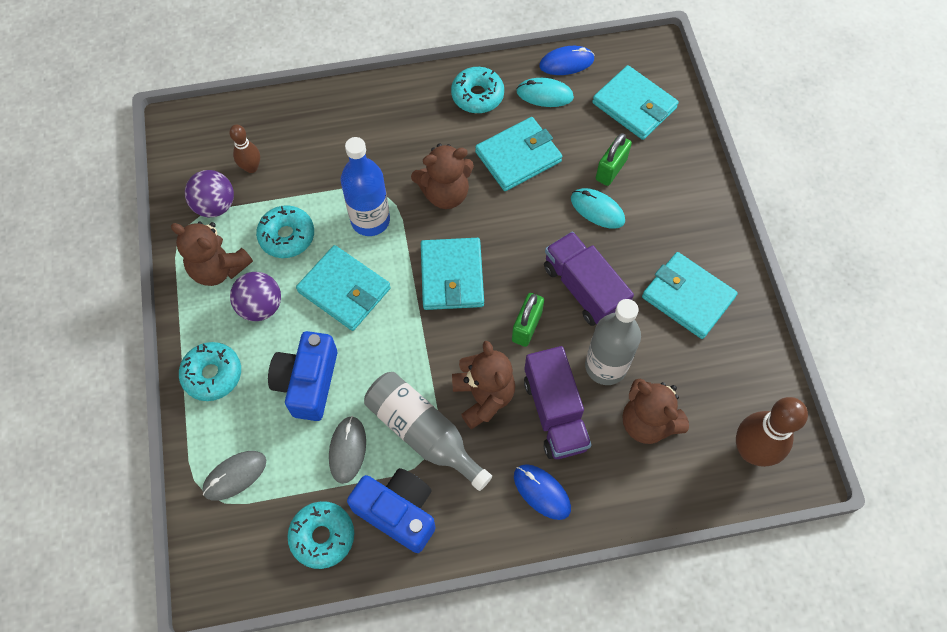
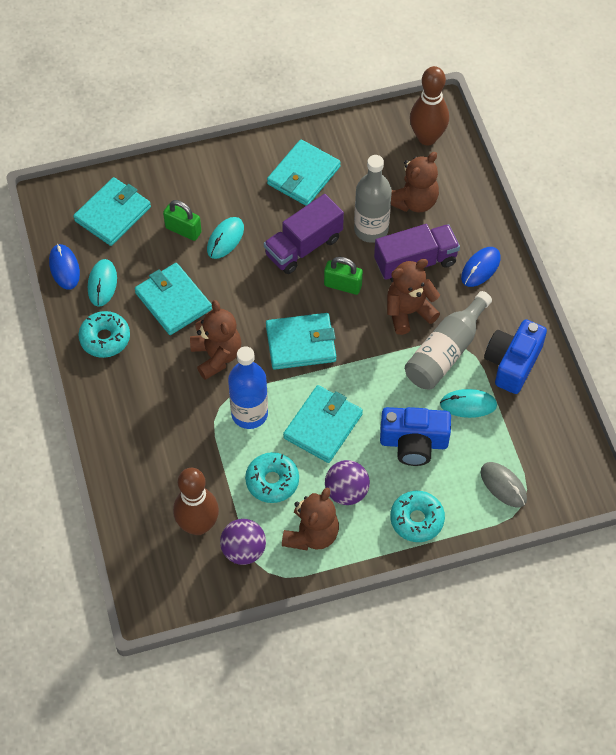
camera: 95 degrees left, 5 degrees down
brown bowling pin [229,125,260,173] -> brown bowling pin [173,468,219,535], size x1.76
turquoise donut [287,501,354,569] -> none
grey mouse [329,416,366,484] -> turquoise mouse [440,389,497,418]

